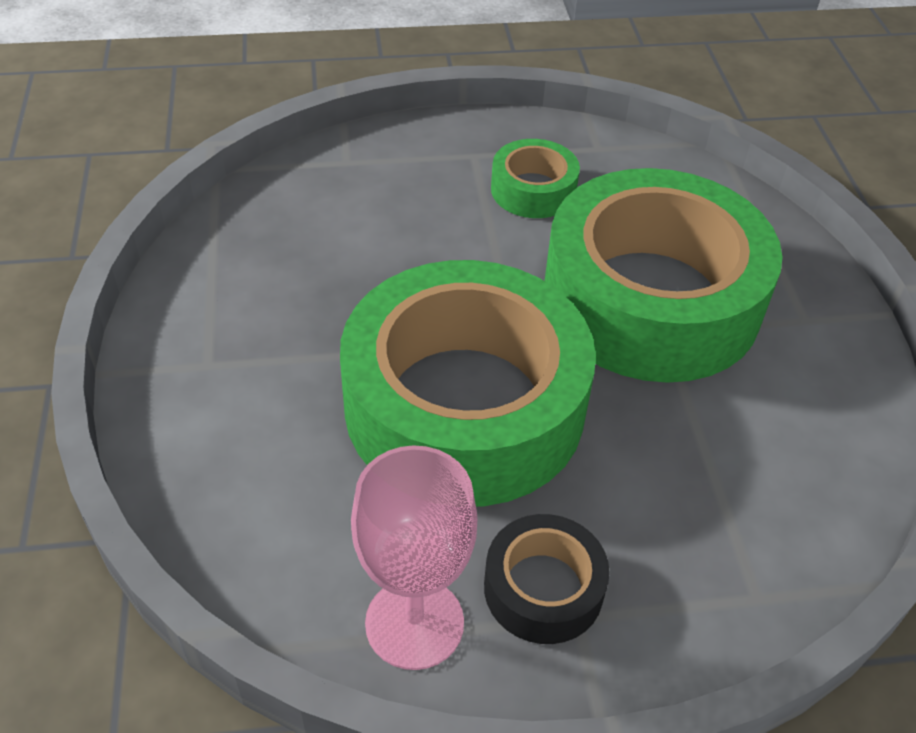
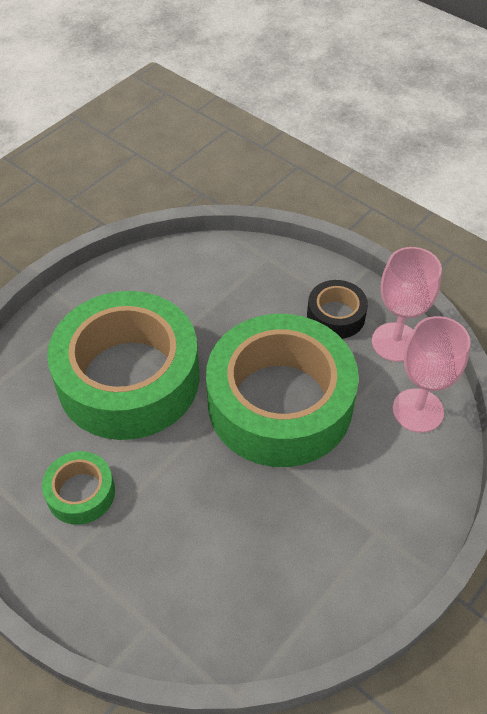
camera: 130 degrees left, 5 degrees up
none -> pink goblet [393,316,471,433]

